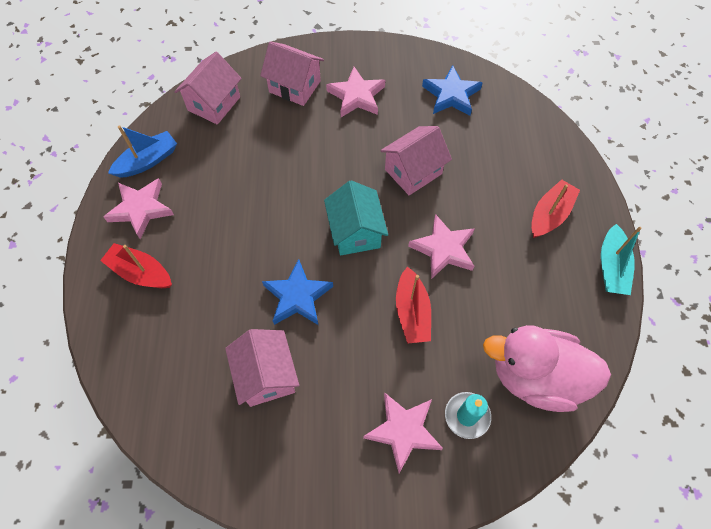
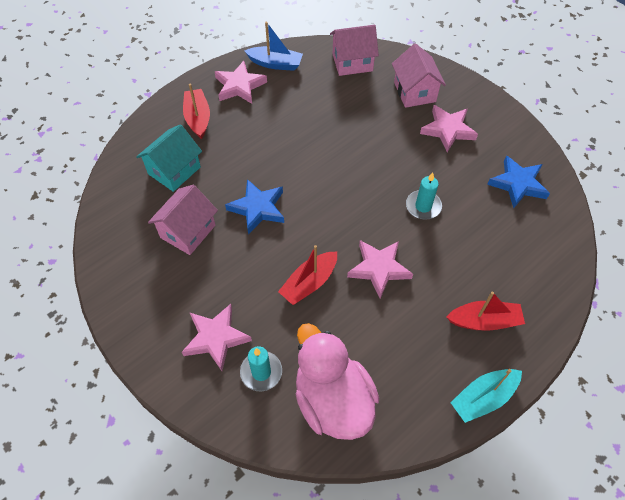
camera: 50 degrees right, 5 degrees down
turquoise house [324,180,388,255] -> turquoise house moved to [136,124,202,192]
pink house [380,126,452,195] -> turquoise candle [406,173,442,220]

